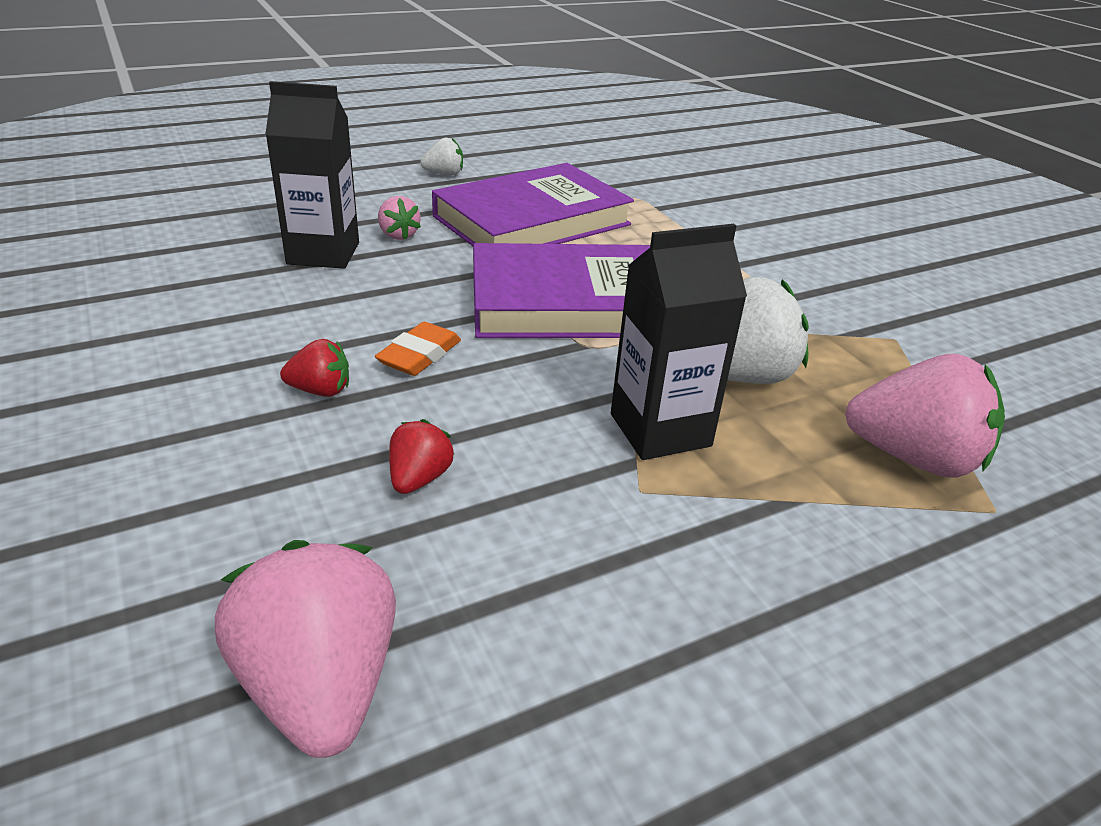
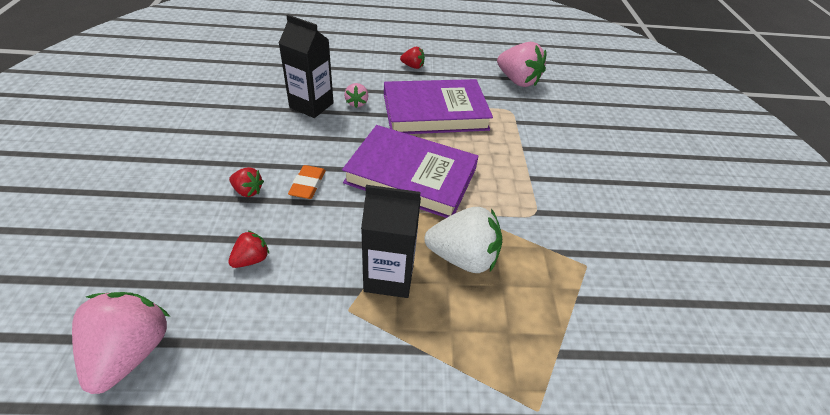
camera: 25 degrees right, 10 degrees up
orange eraser [375,322,461,376] -> orange eraser turned 45 degrees counterclockwise [288,165,326,199]
white strawberry [420,138,463,175] -> red strawberry [400,47,425,69]
pink strawberry [845,354,1005,478] -> pink strawberry moved to [497,42,546,87]

